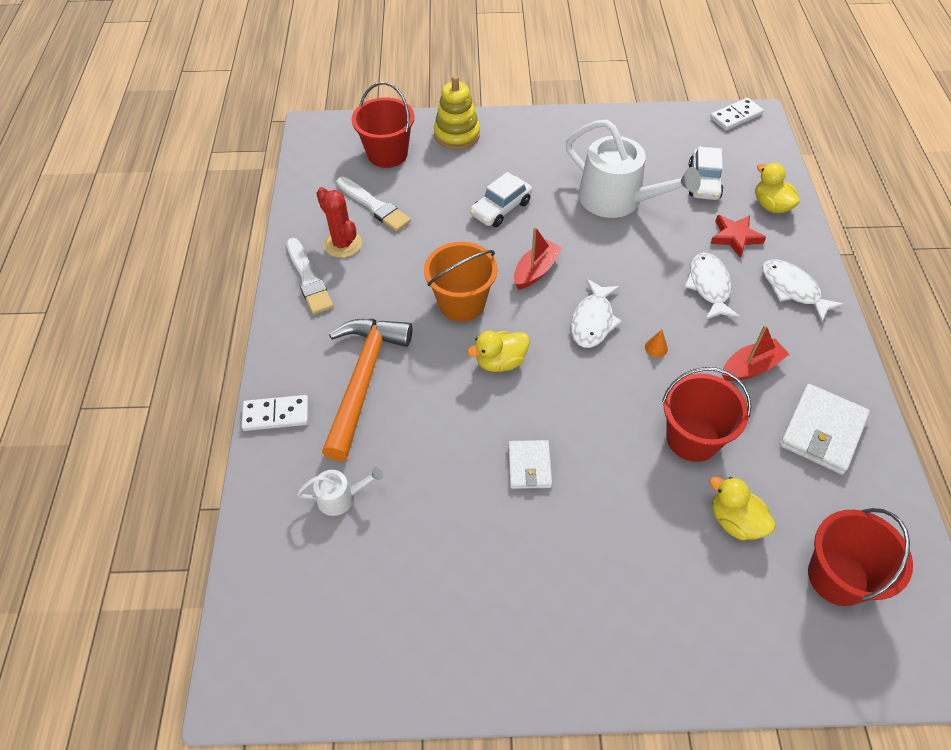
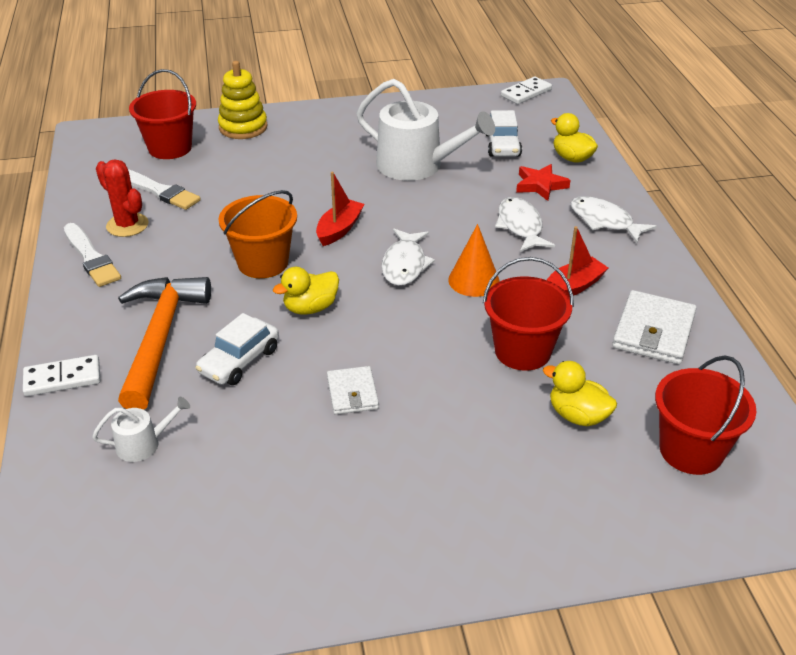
camera: 10 degrees left, 15 degrees down
white car [470,172,532,227] -> white car moved to [196,313,279,385]
orange cone [645,330,668,357] -> orange cone [448,224,500,297], size x2.10

